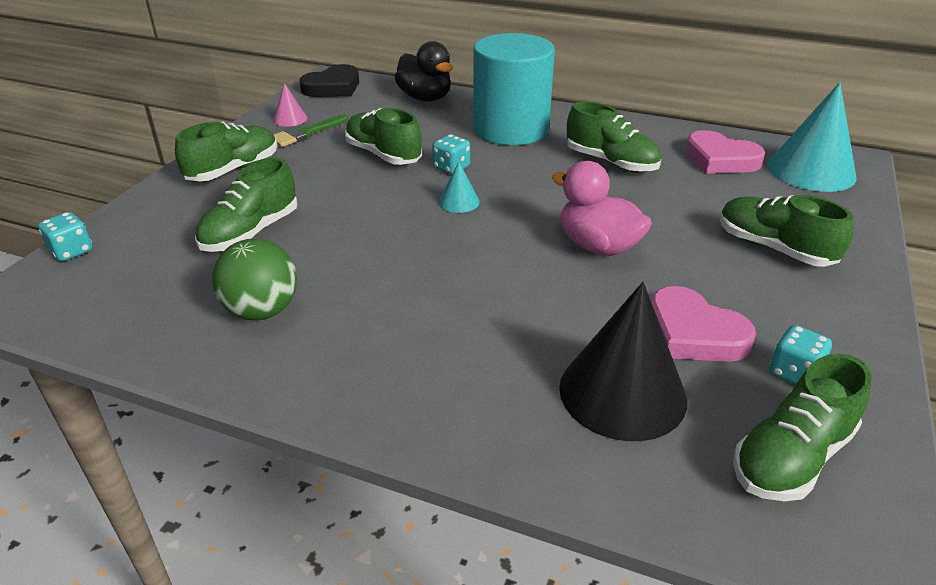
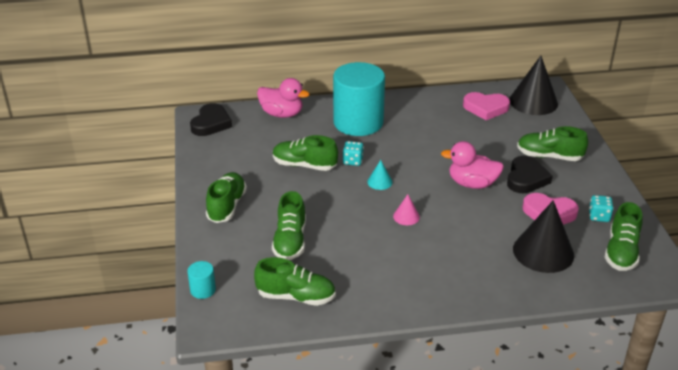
camera: 30 degrees left, 0 degrees up
turquoise dice [38,212,92,261] -> turquoise cylinder [187,261,216,299]
green ball [212,239,297,320] -> none
pink cone [273,83,307,127] -> pink cone moved to [393,194,420,225]
green brush [274,114,348,147] -> none
black duck [395,41,453,102] -> pink duck [257,78,310,118]
green shoe [567,101,661,173] -> green shoe moved to [254,257,336,306]
turquoise cone [768,82,857,192] -> black cone [510,56,558,115]
none -> black heart [507,156,553,193]

